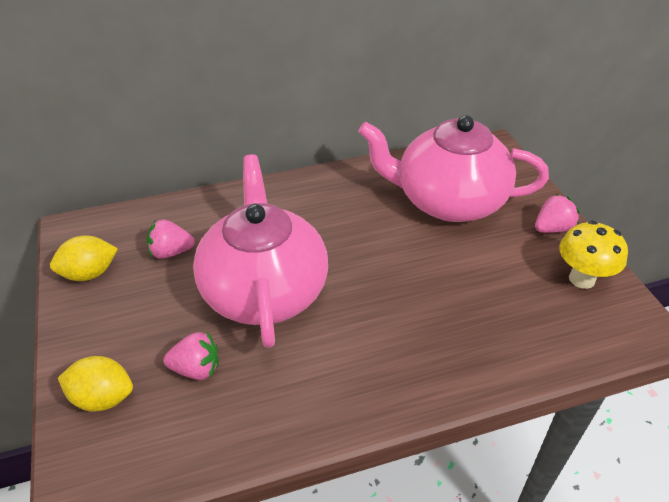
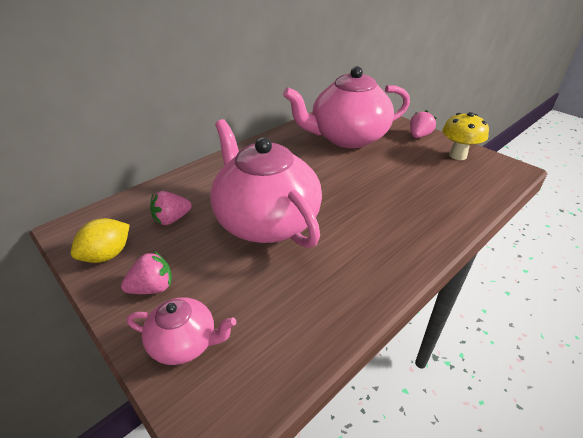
camera: 25 degrees left, 5 degrees down
yellow lemon [58,356,133,412] -> pink teapot [127,297,237,365]
pink strawberry [163,332,219,380] -> pink strawberry moved to [121,251,172,294]

